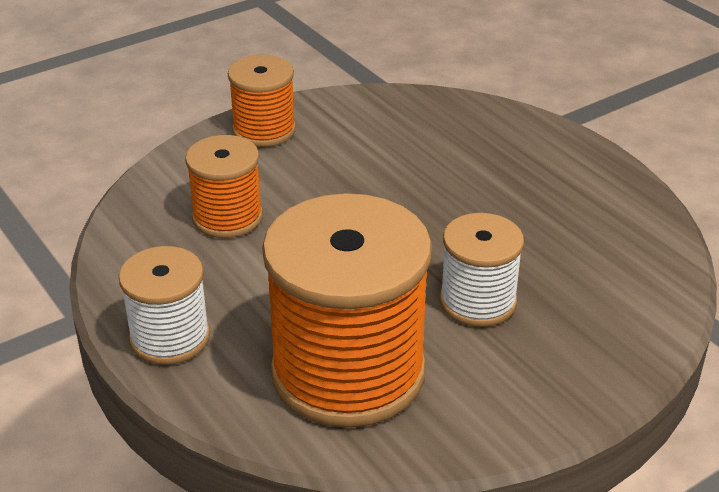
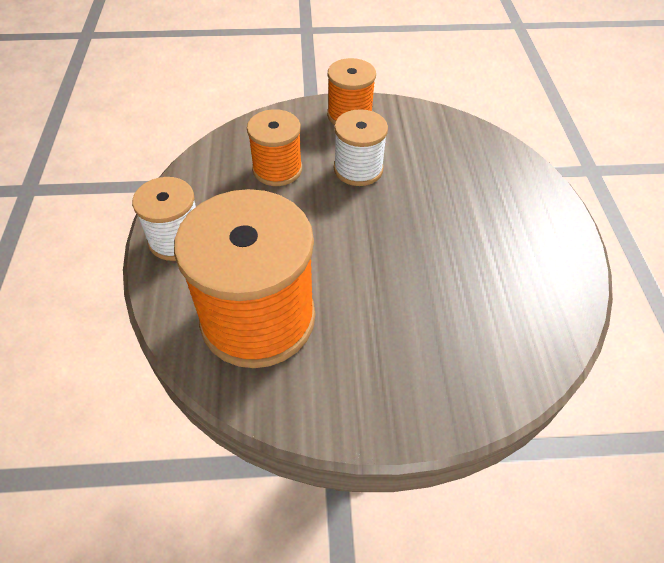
camera: 30 degrees right, 15 degrees up
white spool [440,213,524,327] -> white spool moved to [334,109,388,186]

